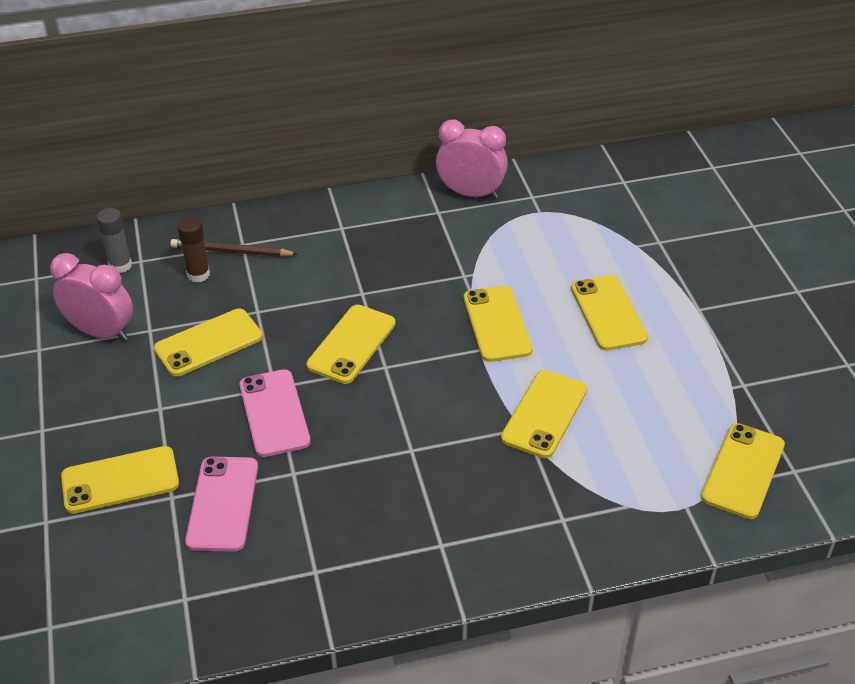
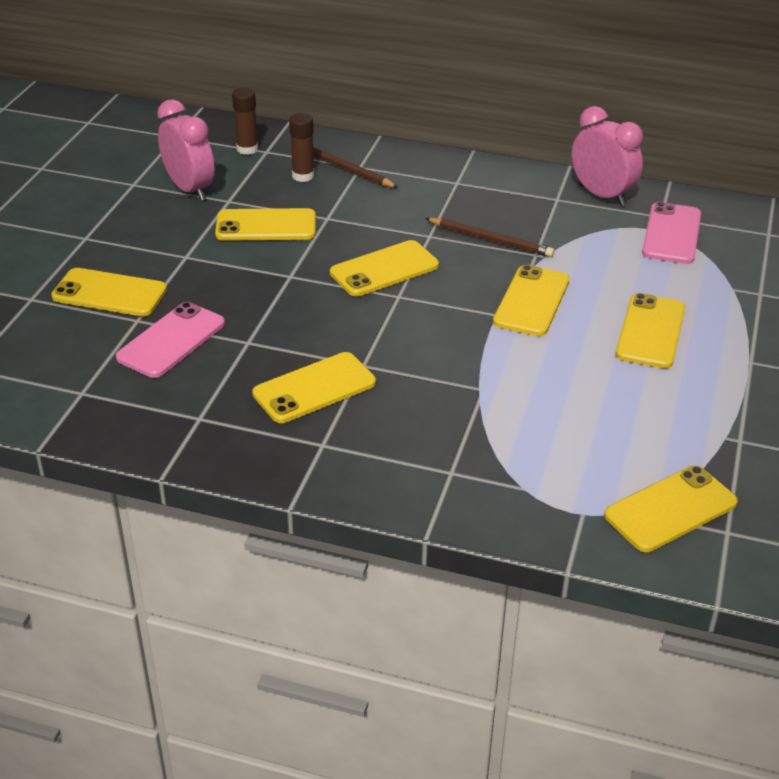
camera: 30 degrees right, 5 degrees down
grey glue stick [96,208,132,273] -> brown glue stick [232,88,258,155]
pink phone [239,369,311,457] -> pink phone moved to [642,202,701,264]
yellow phone [501,370,587,458] -> yellow phone moved to [252,352,376,423]
none -> brown pencil [425,218,554,257]

